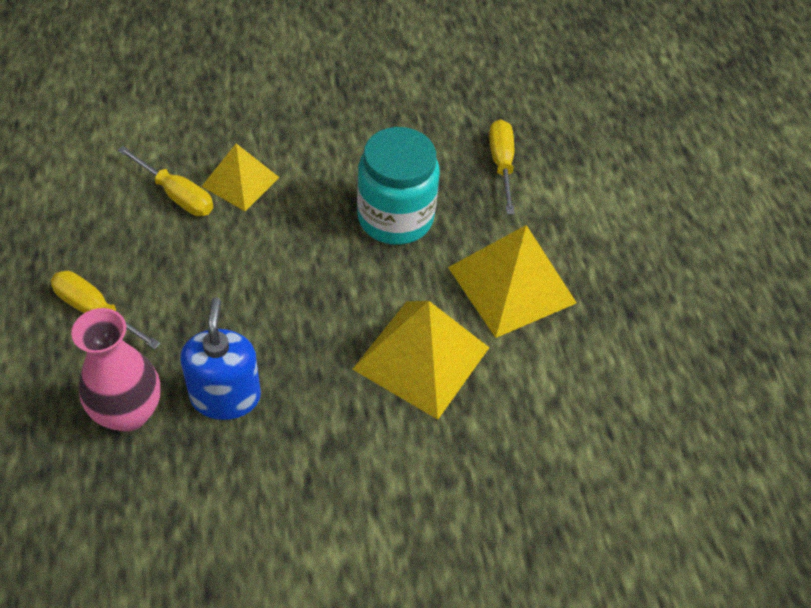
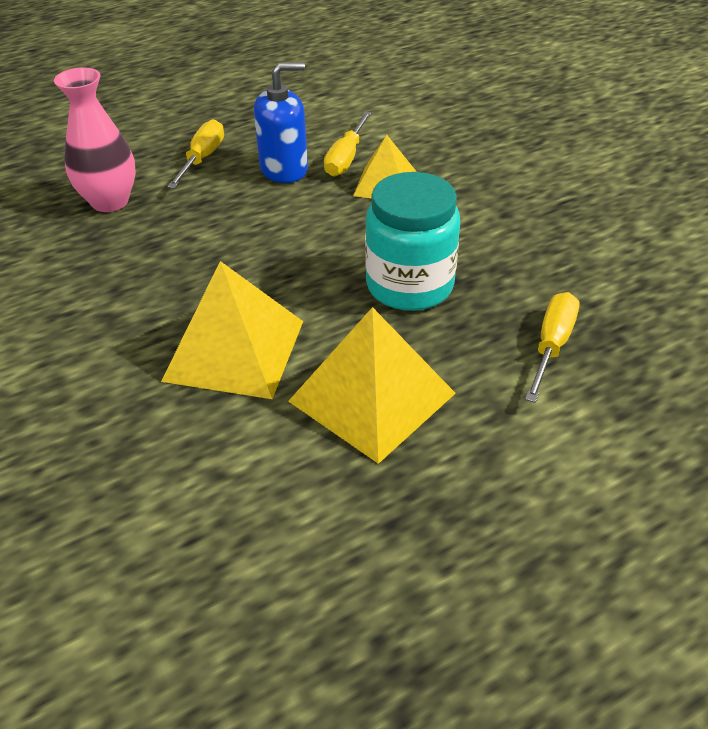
camera: 75 degrees right, 10 degrees down
blue soap dispenser [180,297,261,420] -> blue soap dispenser moved to [254,62,308,183]
yellow screwdriver [489,119,515,214] -> yellow screwdriver turned 45 degrees counterclockwise [525,292,579,403]

